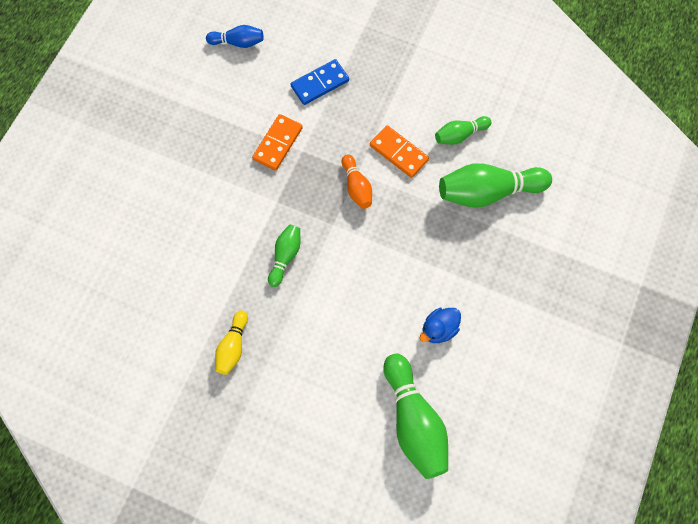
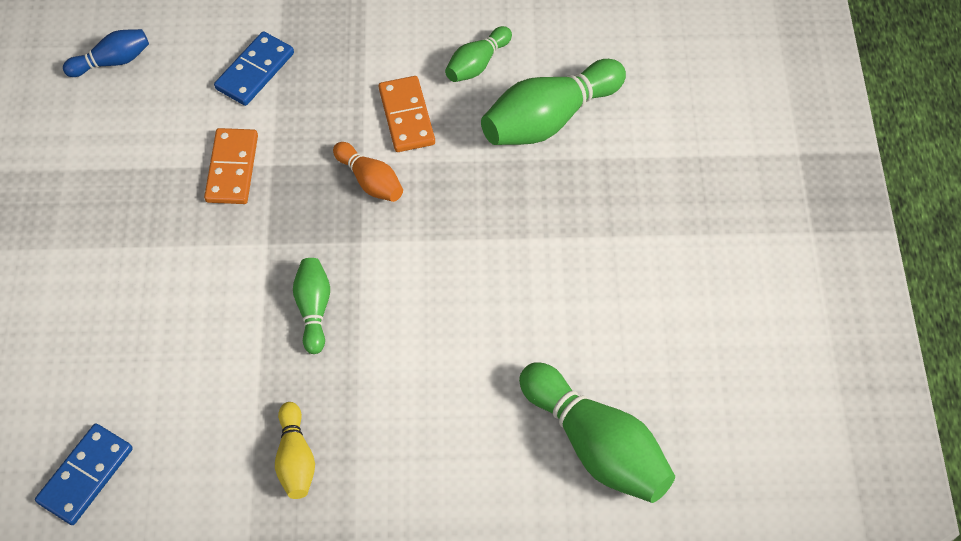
camera: 25 degrees left, 10 degrees down
orange domino [370,125,429,178] -> orange domino turned 60 degrees clockwise [379,76,435,152]
blue duck [420,308,461,343] -> none
none -> blue domino [35,423,133,525]

